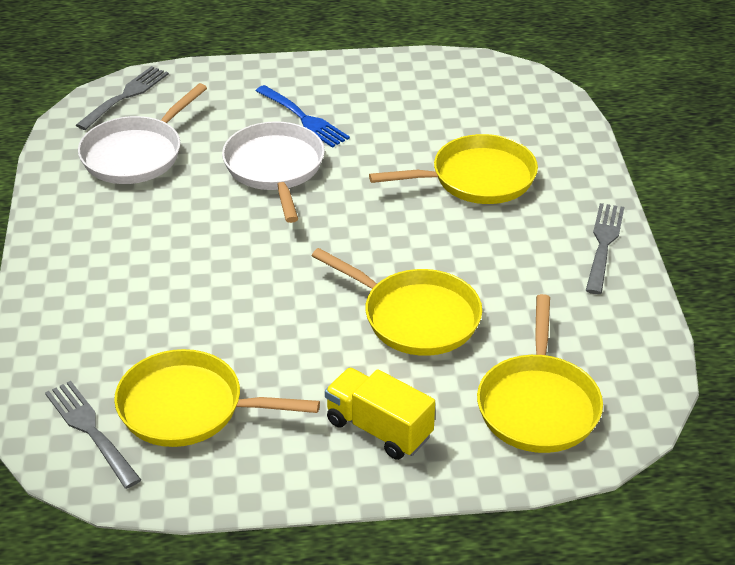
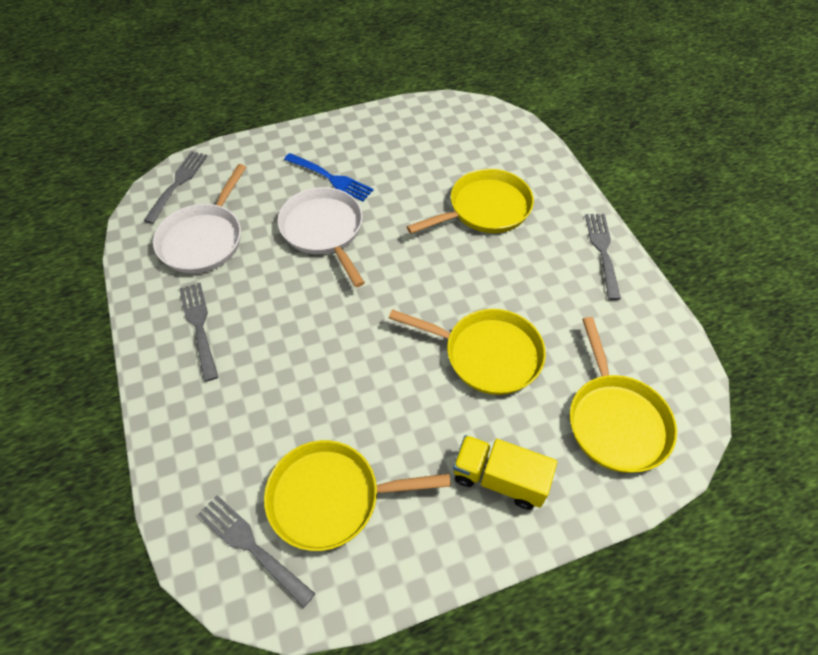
camera: 15 degrees left, 15 degrees up
none -> grey fork [179,283,218,382]

